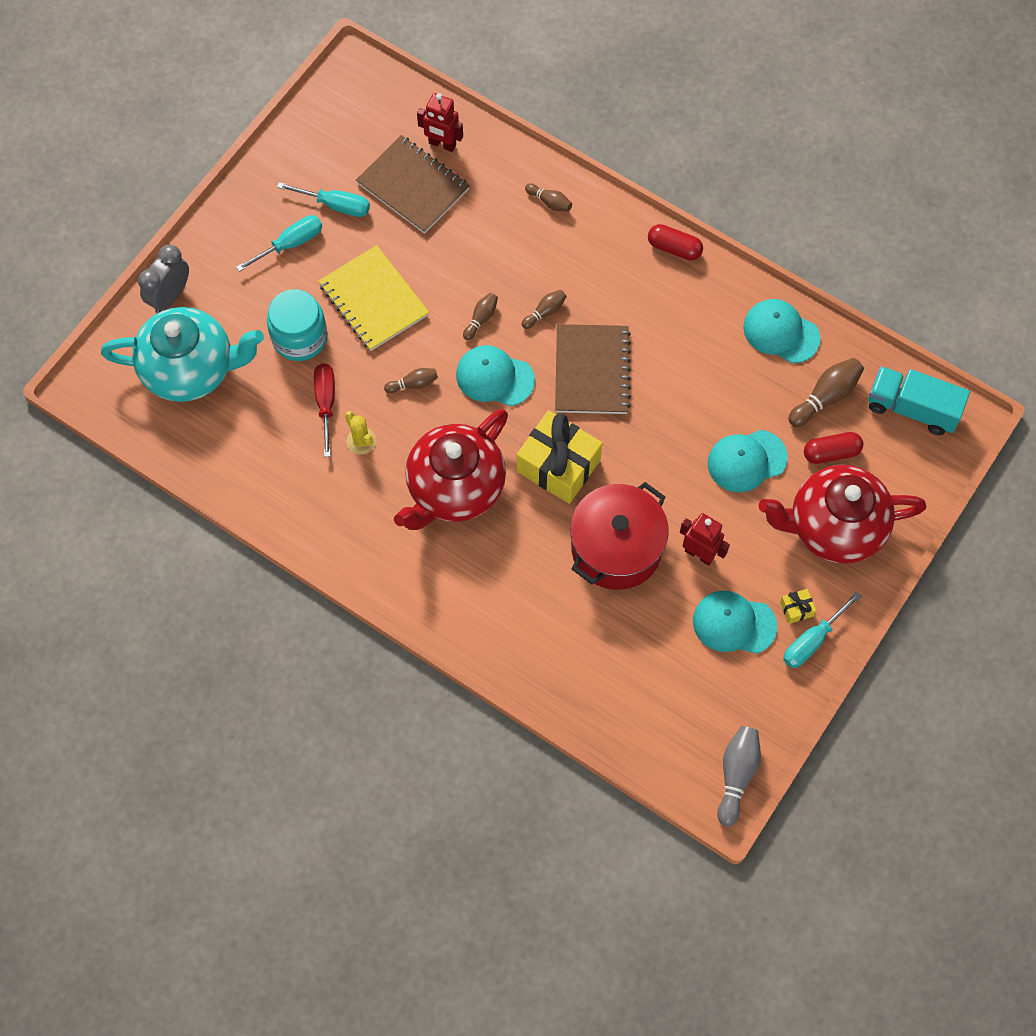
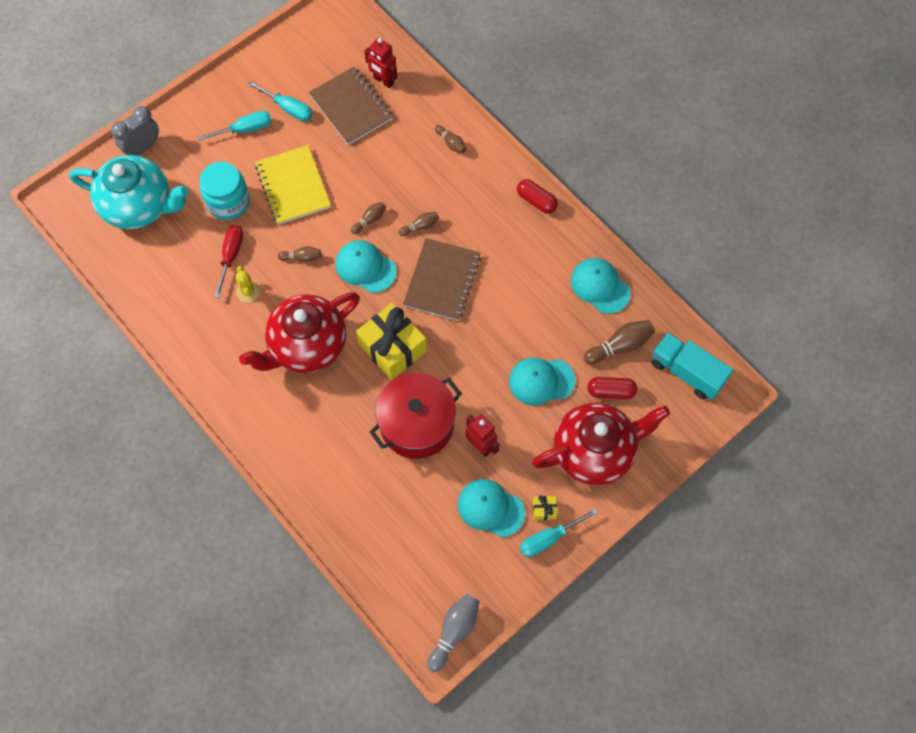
camera: 15 degrees right, 0 degrees up
red teapot [759,465,926,564] -> red teapot turned 150 degrees clockwise [532,403,670,485]

